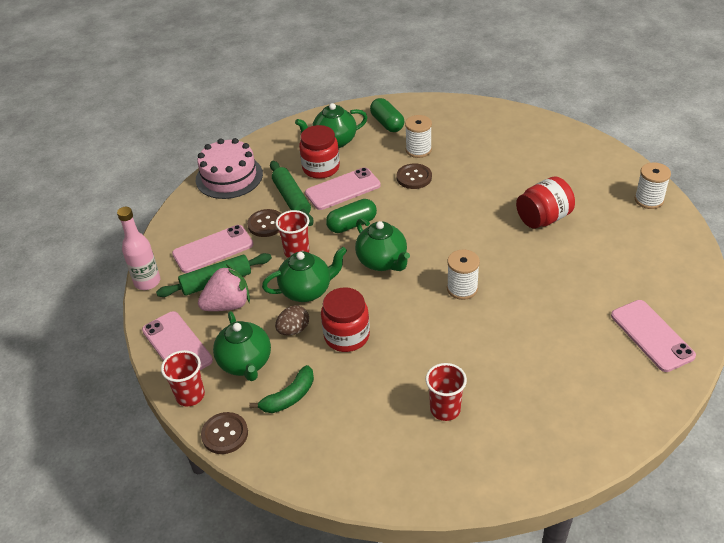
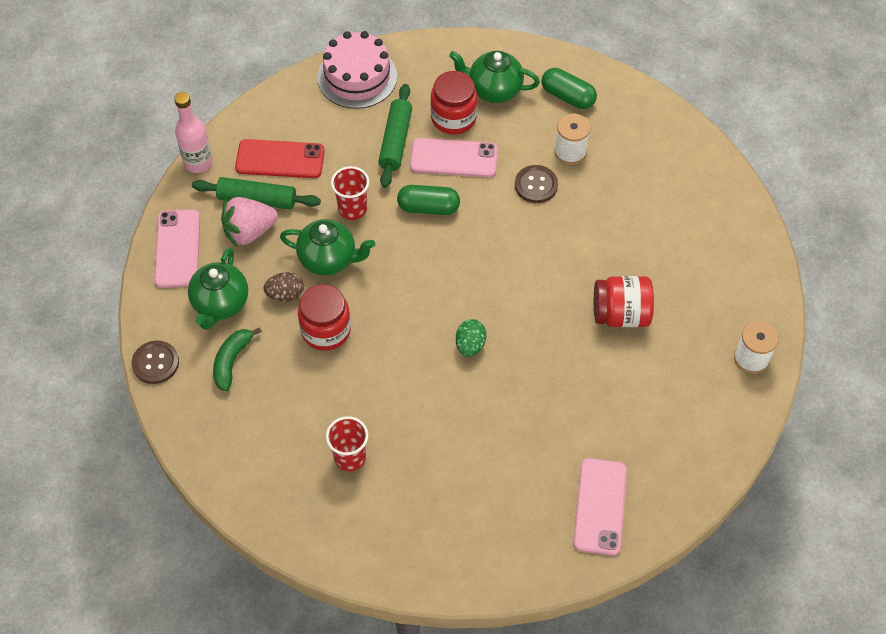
camera: 30 degrees right, 15 degrees up
red cup [161,350,205,406] -> none
pink phone [172,225,253,273] -> red phone [235,139,325,178]
pink strawberry [198,264,250,311] -> pink strawberry turned 150 degrees clockwise [221,197,278,248]
brown button [247,209,281,237] -> none
green banana [249,365,314,413] -> green banana turned 120 degrees clockwise [213,327,262,392]
green teapot [355,218,410,271] -> none
green capsule [370,98,404,132] -> green capsule turned 60 degrees counterclockwise [542,68,597,109]
white spool [447,249,480,300] -> green egg [456,319,486,357]

